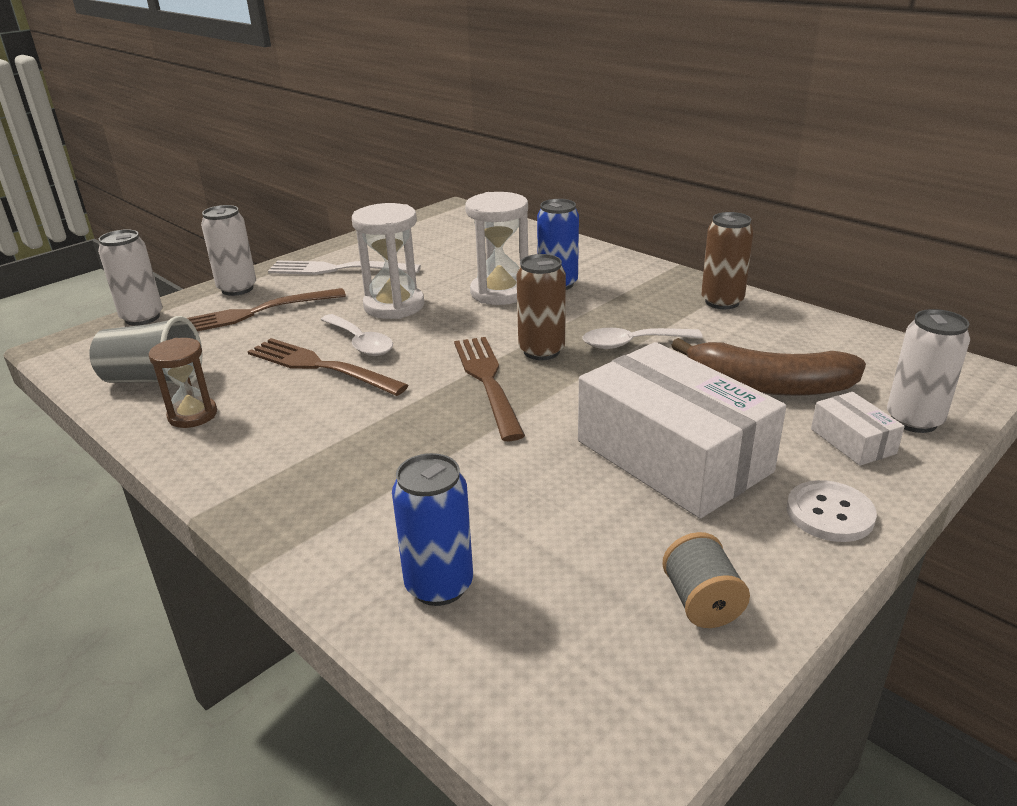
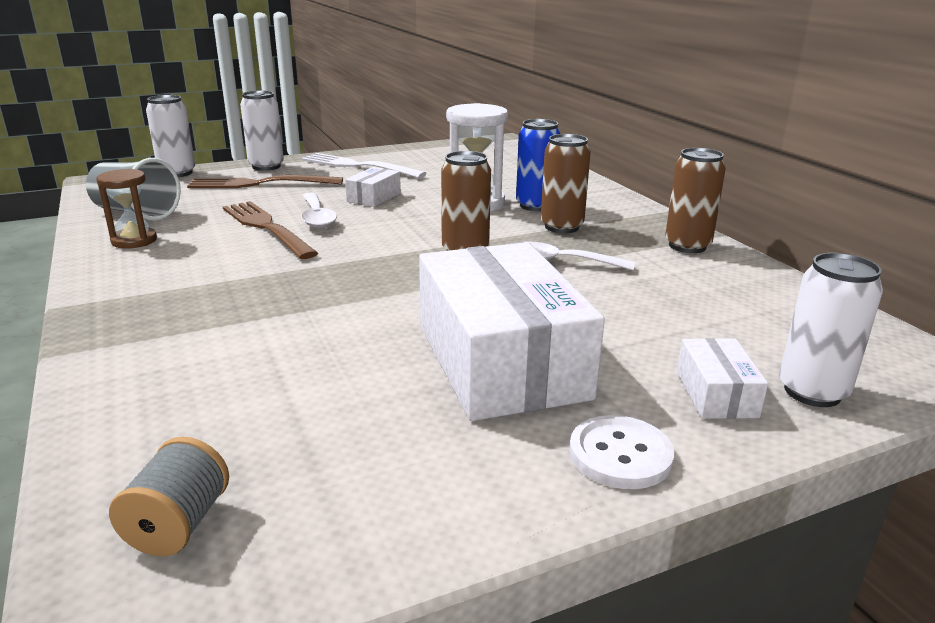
camera: 20 degrees right, 5 degrees down
white hourglass [352,203,424,319] -> white box [345,167,401,207]
blue can [392,453,473,606] -> none
brown fork [454,337,525,441] -> none
grey spool [662,532,750,628] -> grey spool moved to [109,437,229,556]
brown banana [671,338,866,396] -> none
none -> brown can [541,134,591,233]

